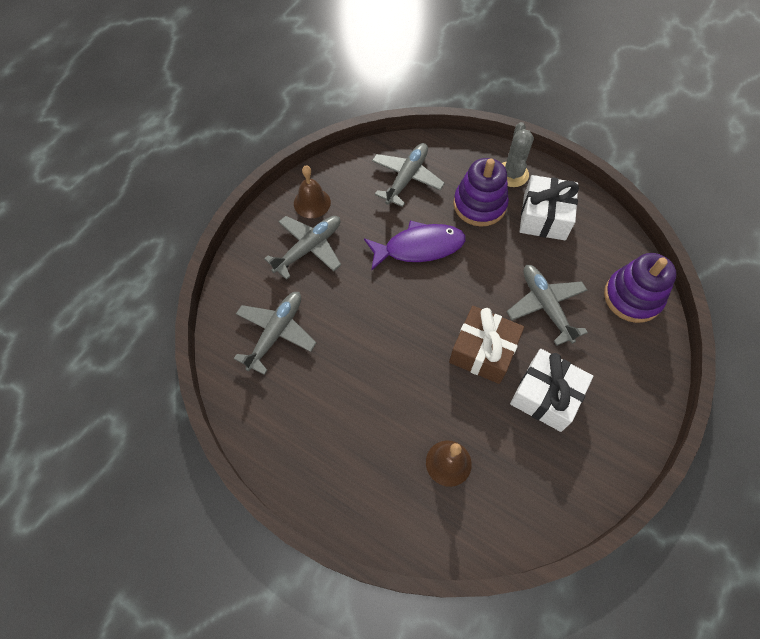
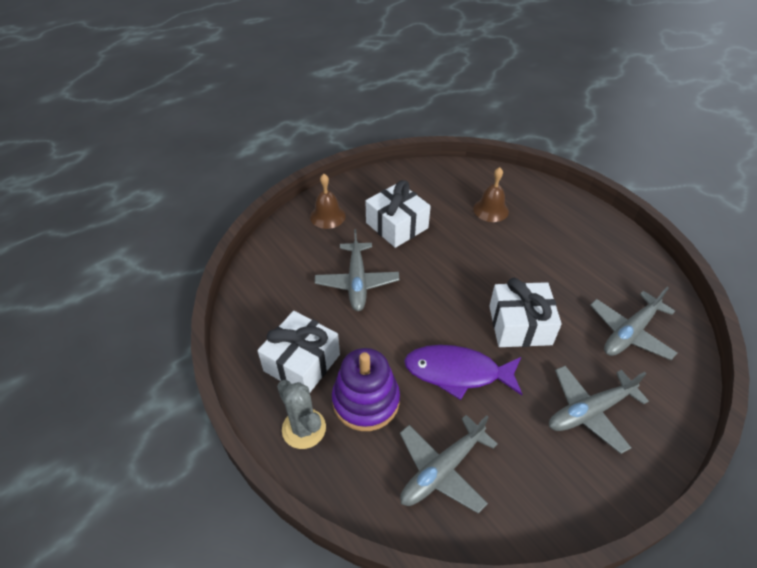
camera: 160 degrees left, 15 degrees down
brown bell [294,165,331,218] -> brown bell moved to [310,174,346,229]
brown gift [449,306,524,384] -> none
grey cactus [502,122,534,187] -> grey cactus turned 60 degrees counterclockwise [277,380,326,449]
purple stacking toy [604,253,677,323] -> none
none -> white gift [489,278,562,347]

